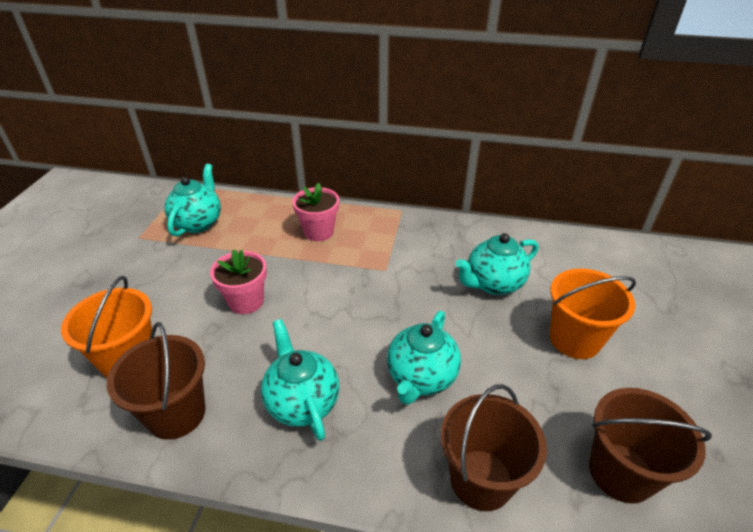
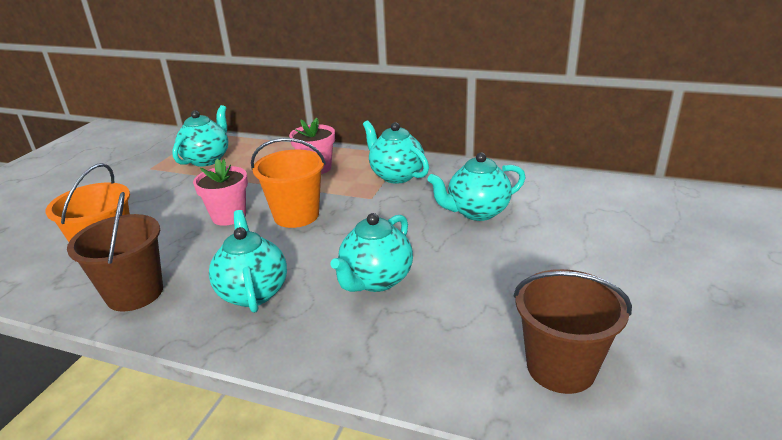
camera: 10 degrees right, 10 degrees down
brown bucket [441,384,547,511] -> none
orange bucket [550,268,636,359] -> orange bucket moved to [251,138,326,228]
none -> turquoise teapot [363,120,429,184]

